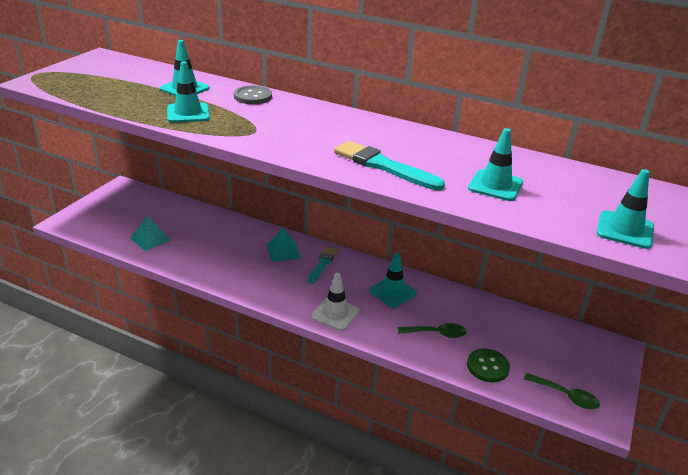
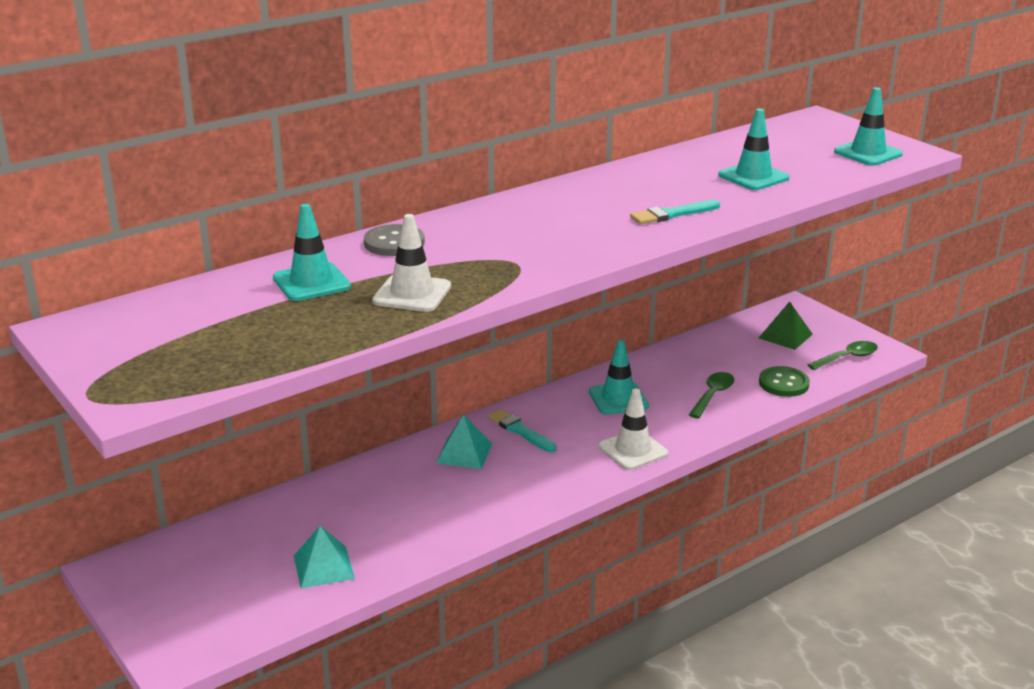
camera: 60 degrees left, 5 degrees down
turquoise traffic cone [167,61,210,123] -> white traffic cone [372,214,451,312]
turquoise brush [334,141,445,191] -> turquoise brush [630,200,720,224], size x0.63
none -> green pyramid [759,301,813,350]

